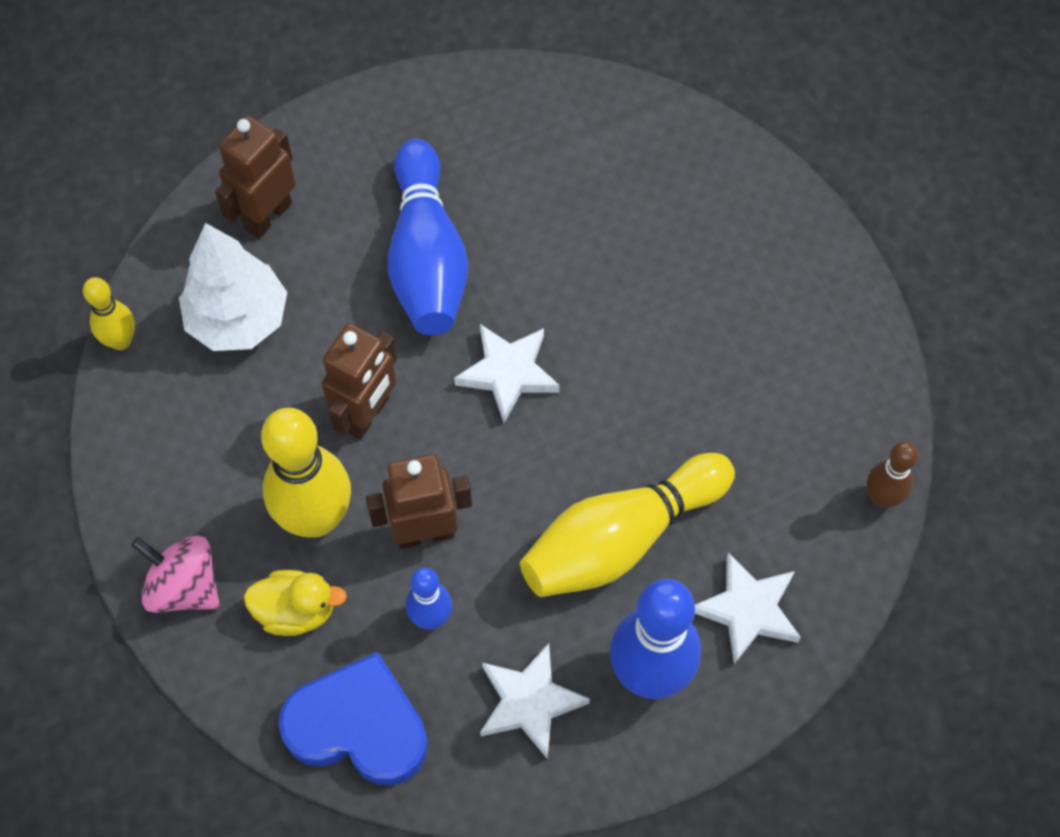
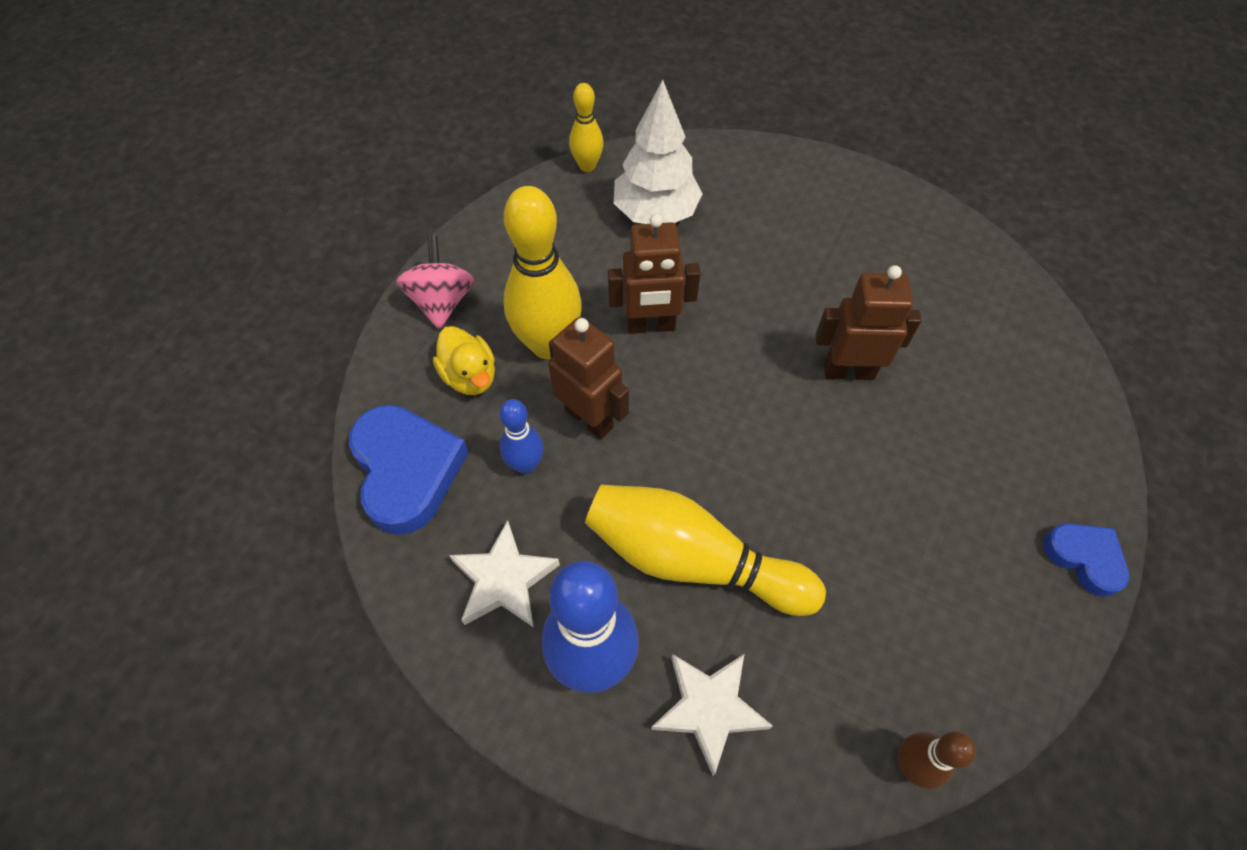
camera: 55 degrees right, 5 degrees down
brown robot [215,116,296,238] -> brown robot moved to [815,265,921,380]
blue bowling pin [388,139,468,335] -> none
white star [454,324,560,423] -> none
none -> blue heart [1044,523,1129,597]

